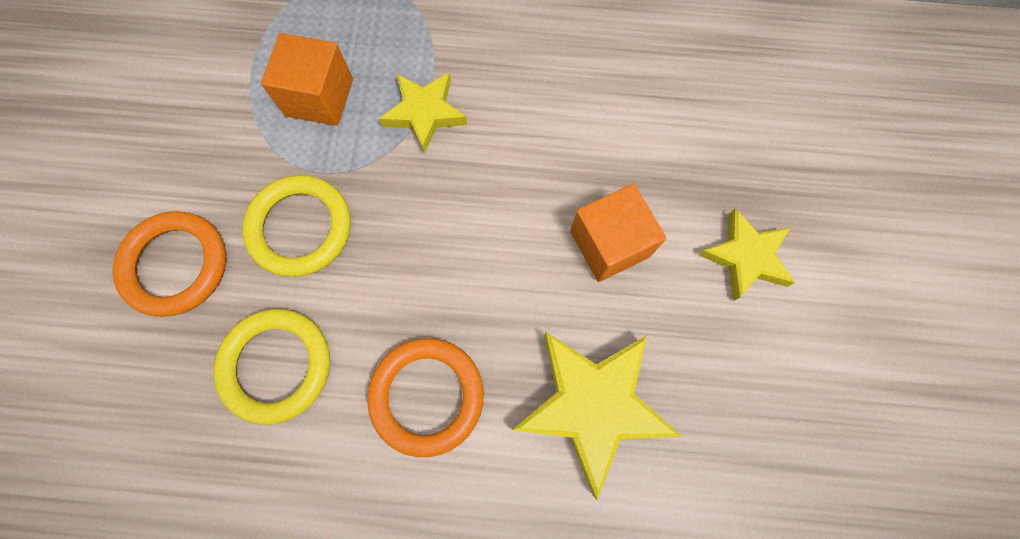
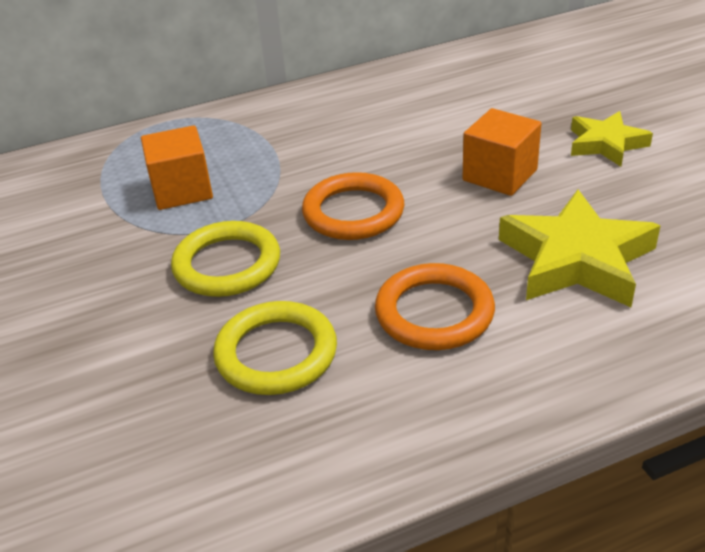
camera: 25 degrees left, 35 degrees down
orange ring [112,211,226,317] -> orange ring moved to [302,172,404,240]
yellow star [379,72,467,154] -> none

